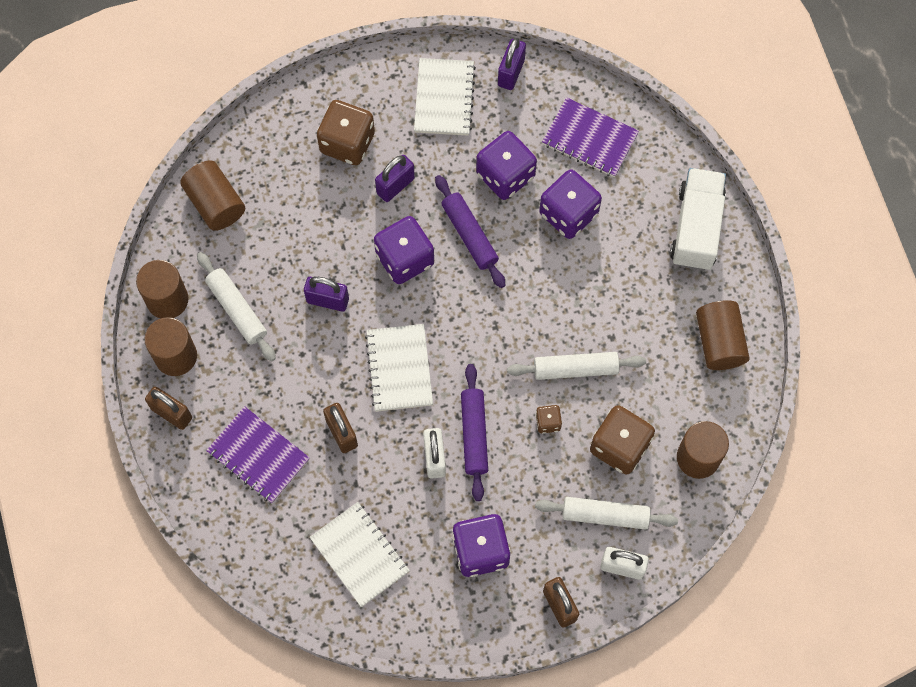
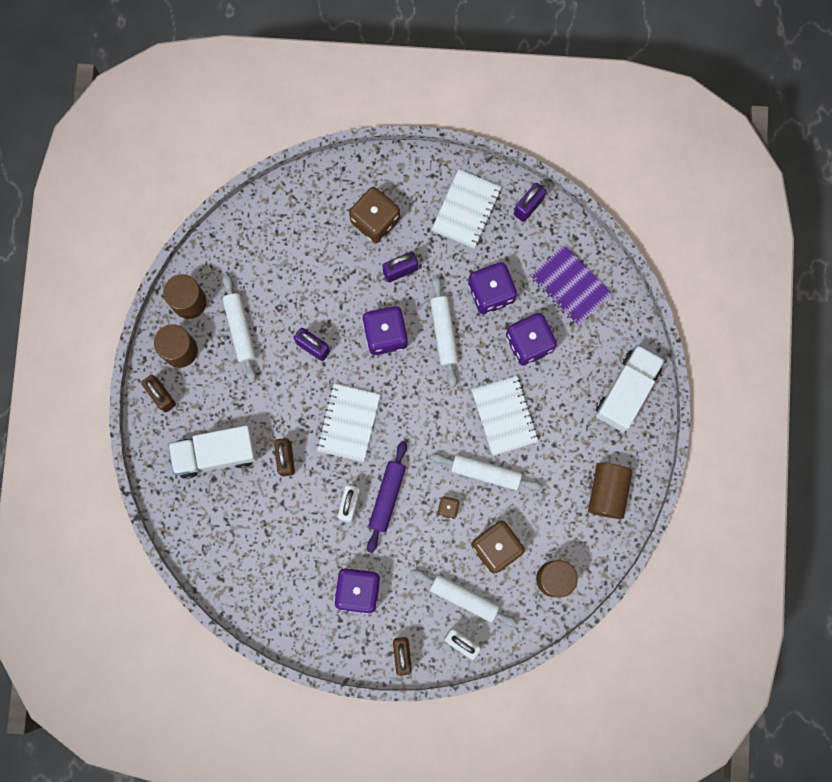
camera: 20 degrees right, 10 degrees up
brown cylinder [180,160,245,231] -> none
purple notebook [206,406,310,503] -> white truck [168,425,257,479]
white notebook [310,502,410,607] -> white notebook moved to [472,375,539,456]
purple rolling pin [435,175,506,288] -> white rolling pin [430,276,459,387]

